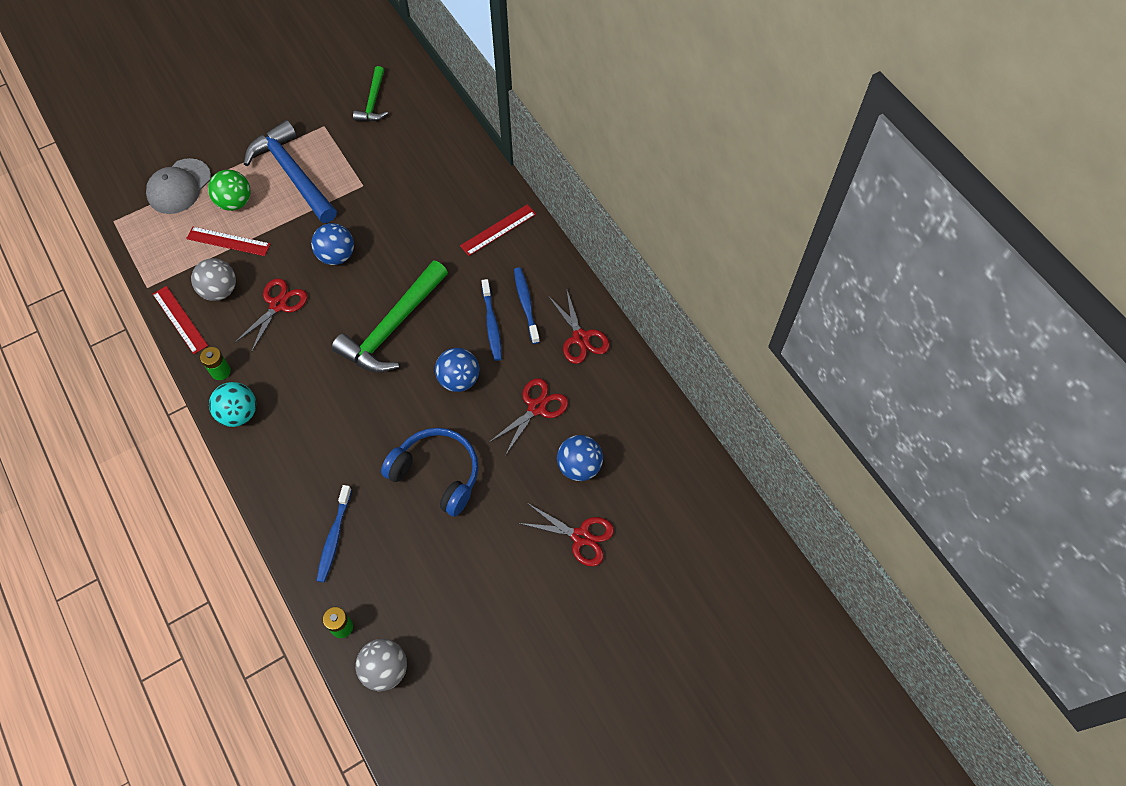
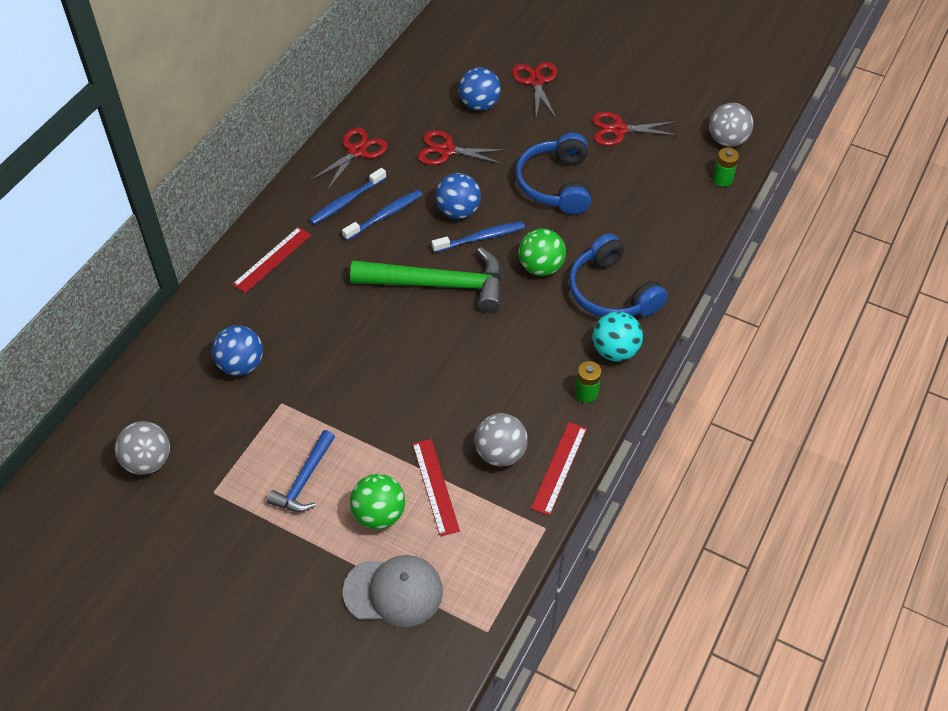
camera: 120 degrees left, 10 degrees down
red scissors [234,278,307,353] -> red scissors moved to [592,112,679,146]
blue hammer [244,120,337,223] -> blue hammer [267,430,335,512], size x0.55
blue ball [311,223,354,265] -> blue ball moved to [212,325,263,376]
blue toothbrush [317,485,352,583] -> blue toothbrush moved to [432,222,525,253]
green hammer [353,66,388,121] -> grey ball [115,421,170,475]
red ruler [460,204,536,256] -> red ruler turned 75 degrees counterclockwise [232,227,311,293]
none -> green ball [519,229,566,276]
none -> blue headphones [569,233,668,317]

